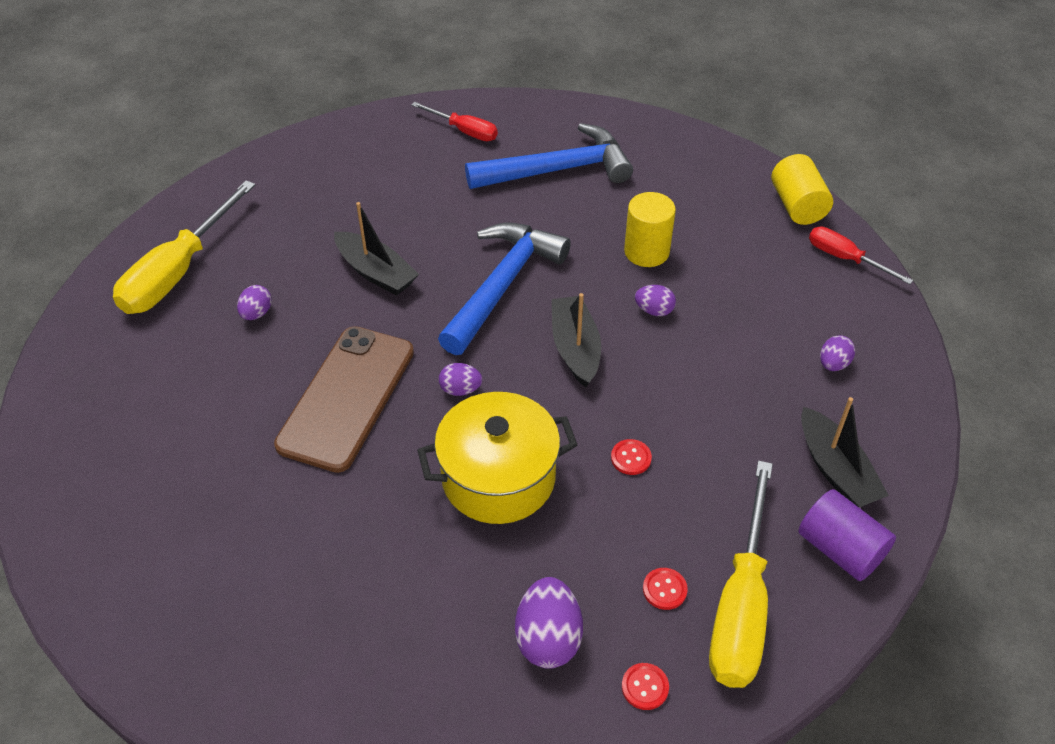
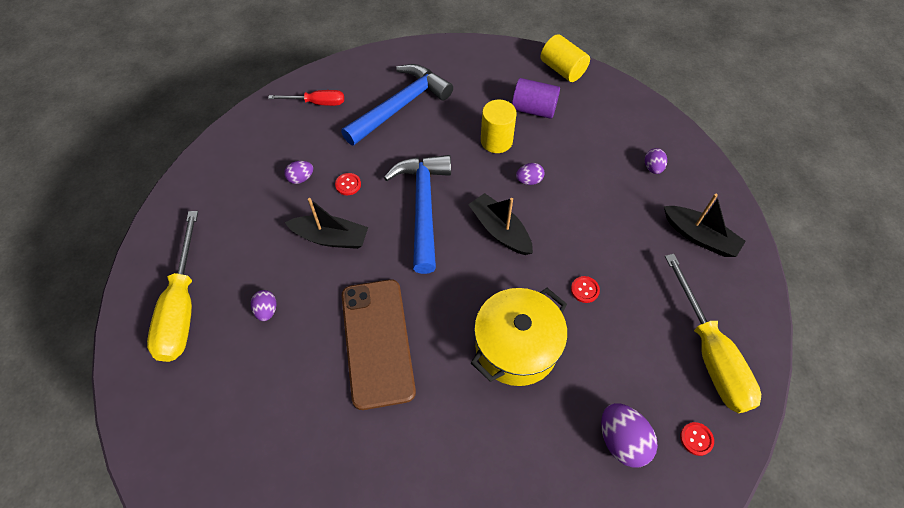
camera: 30 degrees left, 10 degrees up
purple egg [439,363,482,396] -> purple egg moved to [284,161,313,184]
red button [643,568,688,610] -> red button moved to [335,173,361,195]
purple cylinder [798,489,896,581] -> purple cylinder moved to [512,78,560,119]
red screwdriver [809,227,913,284] -> none

